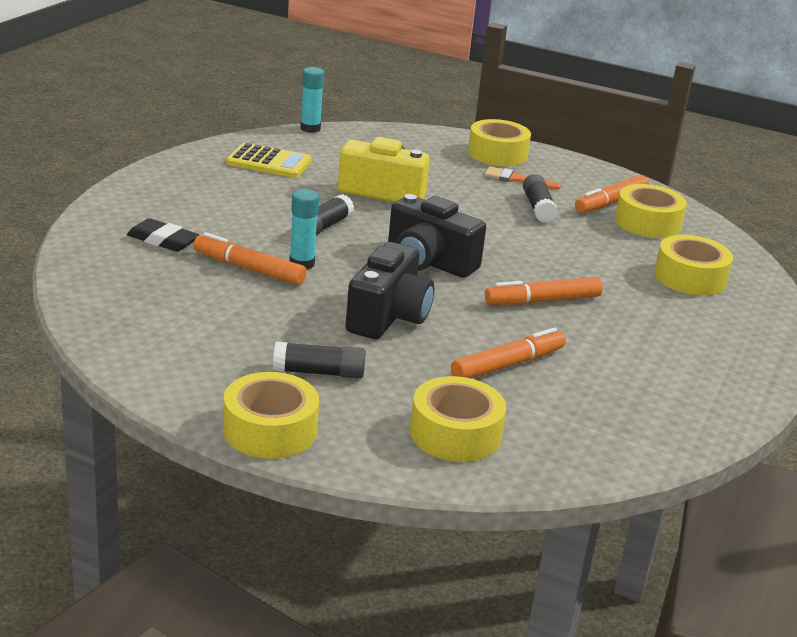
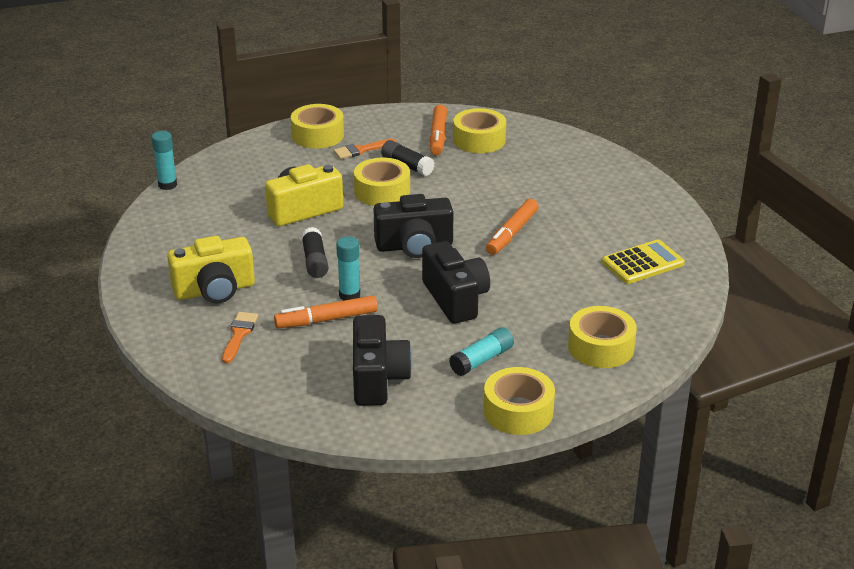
camera: 40 degrees left, 5 degrees up
black eraser [127,218,199,252] -> orange brush [222,312,258,363]
yellow calculator [226,143,312,178] -> yellow calculator moved to [602,240,685,284]
black glue stick [273,341,366,379] -> turquoise glue stick [449,327,514,376]
orange marker [451,327,566,379] -> none
yellow tape [654,235,733,296] -> yellow tape moved to [354,158,410,206]
none -> yellow camera [167,236,255,303]
none -> black camera [353,315,412,406]

